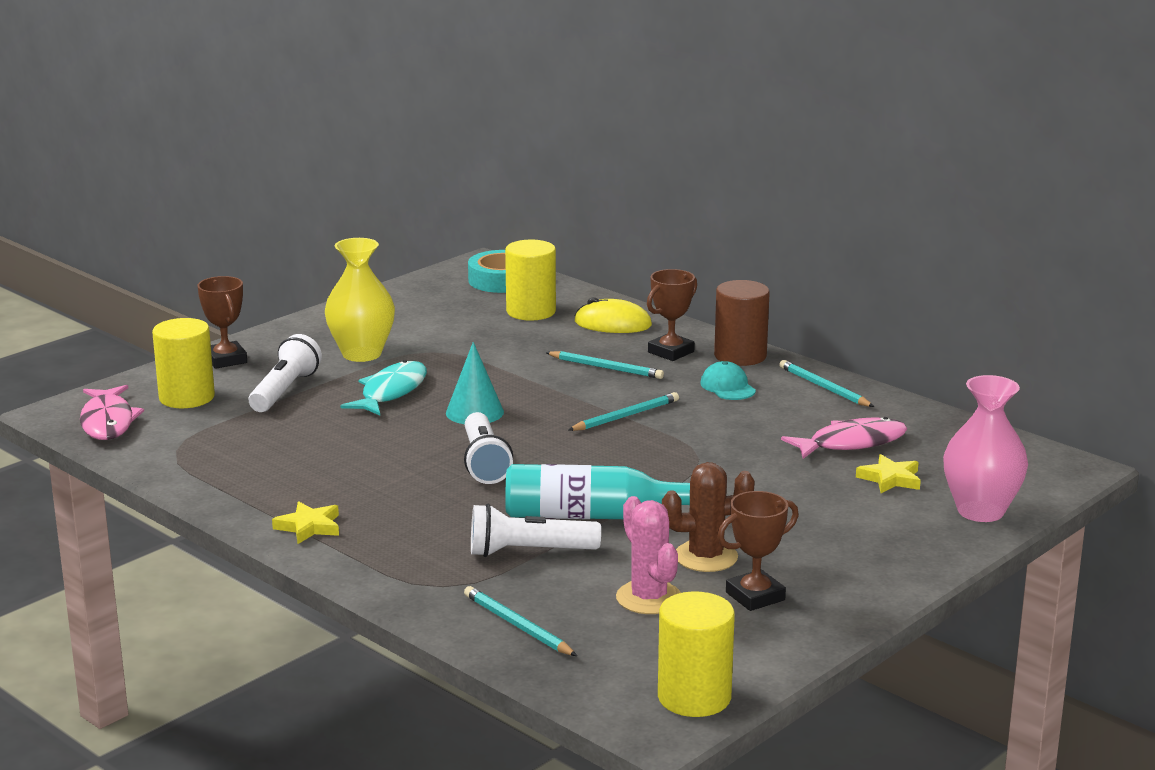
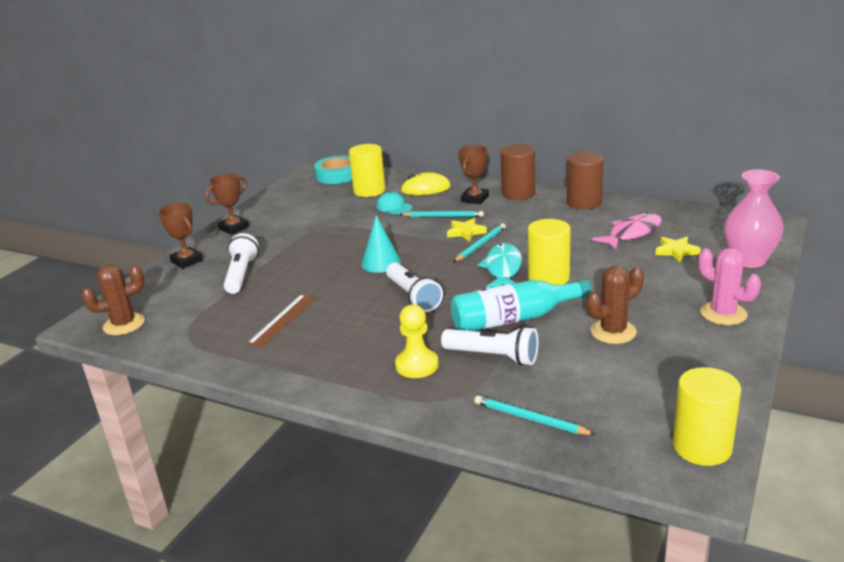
camera: 15 degrees left, 5 degrees up
pink fish [80,385,144,440] -> brown cactus [81,264,145,335]
yellow cylinder [152,318,215,408] -> yellow cylinder moved to [528,219,571,285]
yellow star [272,501,339,544] -> yellow star moved to [447,218,487,241]
yellow vase [325,238,395,362] -> none
turquoise fish [341,360,427,416] -> turquoise fish moved to [478,243,522,289]
white flashlight [471,504,601,557] -> white flashlight turned 135 degrees counterclockwise [441,326,538,366]
pink cactus [616,496,681,614] -> pink cactus moved to [698,248,761,325]
turquoise cap [700,361,756,400] -> turquoise cap moved to [376,192,412,215]
brown trophy [717,491,799,611] -> brown trophy moved to [205,173,249,235]
turquoise pencil [779,360,874,407] -> brown cylinder [567,152,604,209]
none -> brown ruler [247,294,316,348]
none -> yellow pawn [395,305,439,378]

